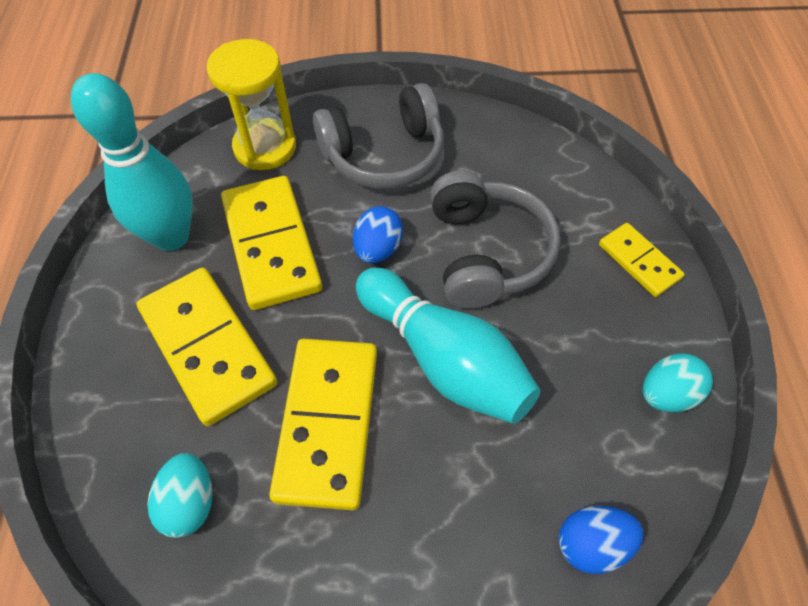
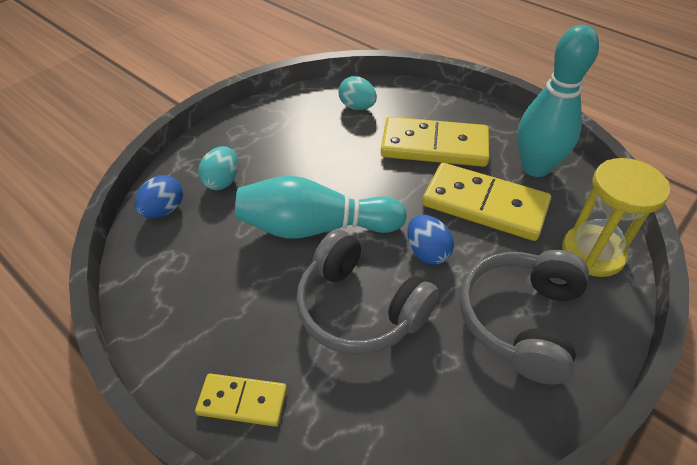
camera: 135 degrees right, 10 degrees down
yellow domino [269,339,377,510] -> none
turquoise egg [643,353,713,412] -> turquoise egg moved to [198,146,238,190]

